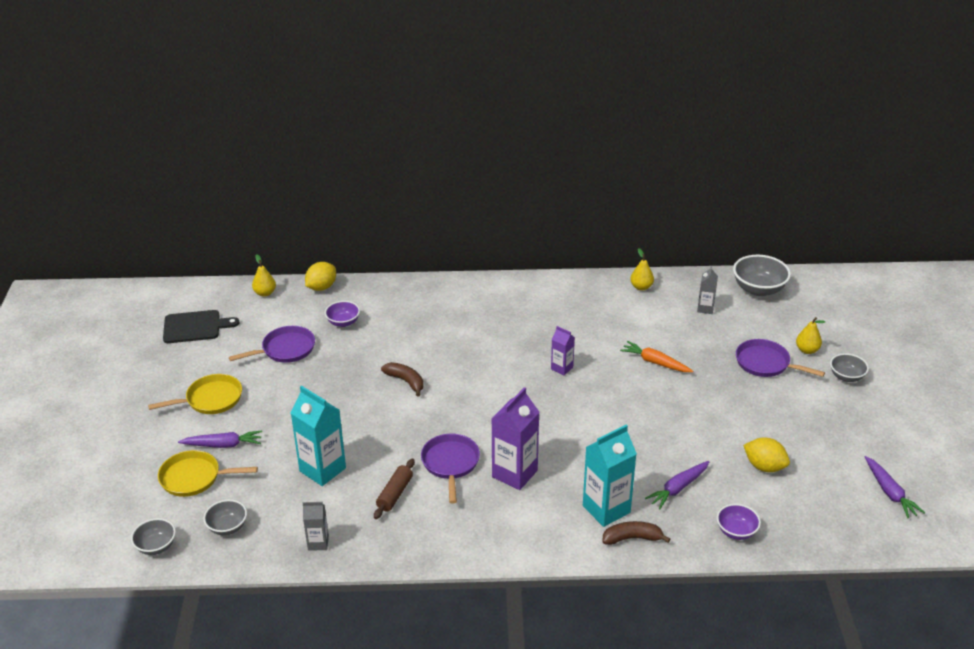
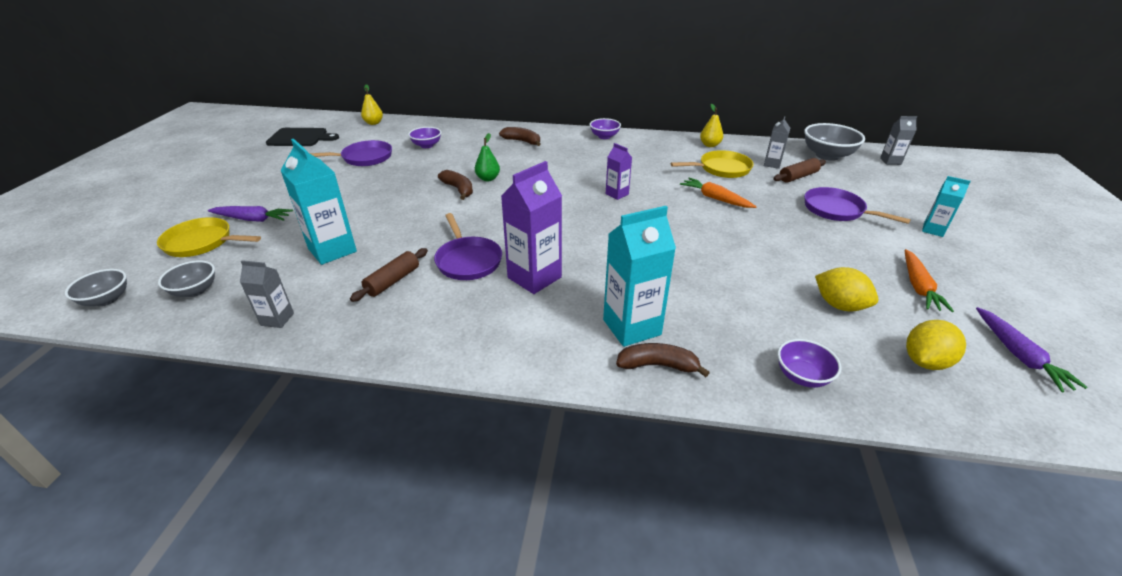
camera: 10 degrees right, 0 degrees up
yellow pan [148,374,242,414] -> yellow pan moved to [671,150,754,178]
yellow lemon [305,262,336,291] -> yellow lemon moved to [906,320,966,370]
purple pan [421,434,480,504] -> purple pan turned 150 degrees clockwise [434,213,502,280]
purple carrot [645,461,710,509] -> none
yellow pear [796,317,825,354] -> none
grey bowl [830,353,869,382] -> turquoise carton [922,176,971,237]
none -> green pear [475,133,500,181]
none -> brown banana [499,127,541,146]
none -> purple bowl [590,118,621,139]
none -> brown rolling pin [773,158,826,183]
none -> grey carton [880,116,917,165]
none -> orange carrot [905,249,954,312]

